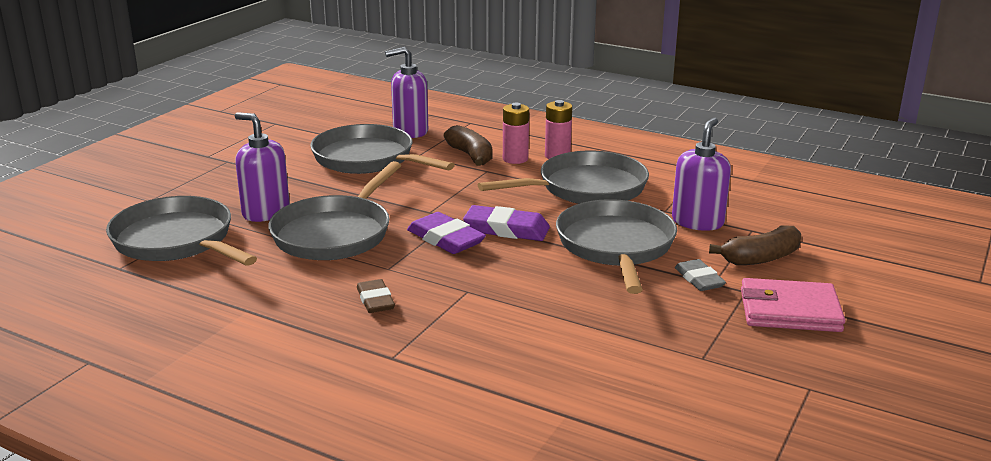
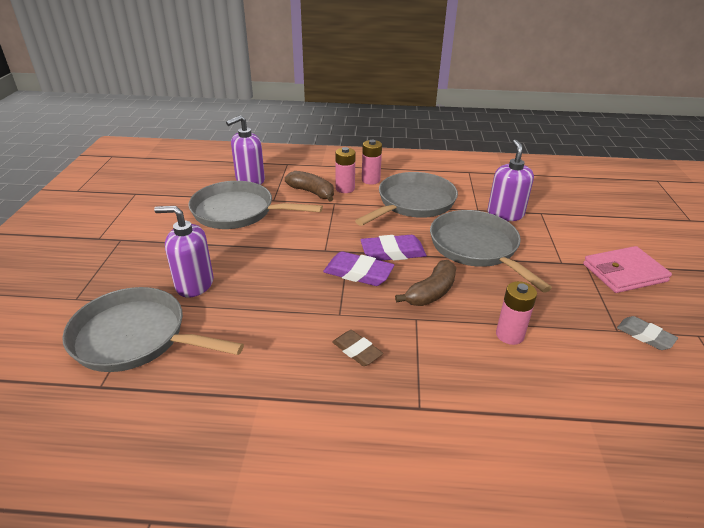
camera: 25 degrees left, 10 degrees up
grey pan [268,161,401,260] -> none
grey eraser [675,259,726,291] -> grey eraser moved to [617,316,678,350]
brown banana [709,225,801,265] -> brown banana moved to [395,260,456,306]
none -> pink battery [496,281,537,345]

